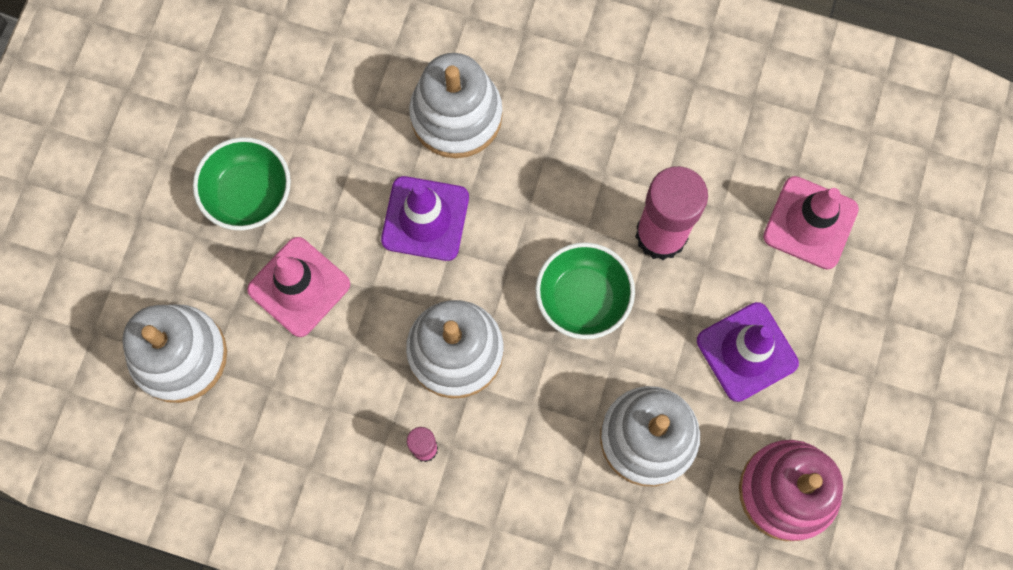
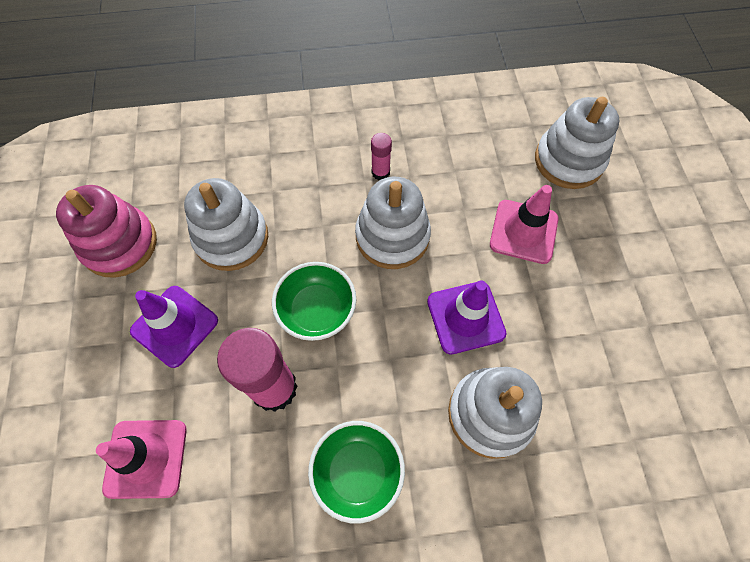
camera: 155 degrees right, 10 degrees down
green bowl [193,137,291,230] -> green bowl moved to [308,421,405,523]

